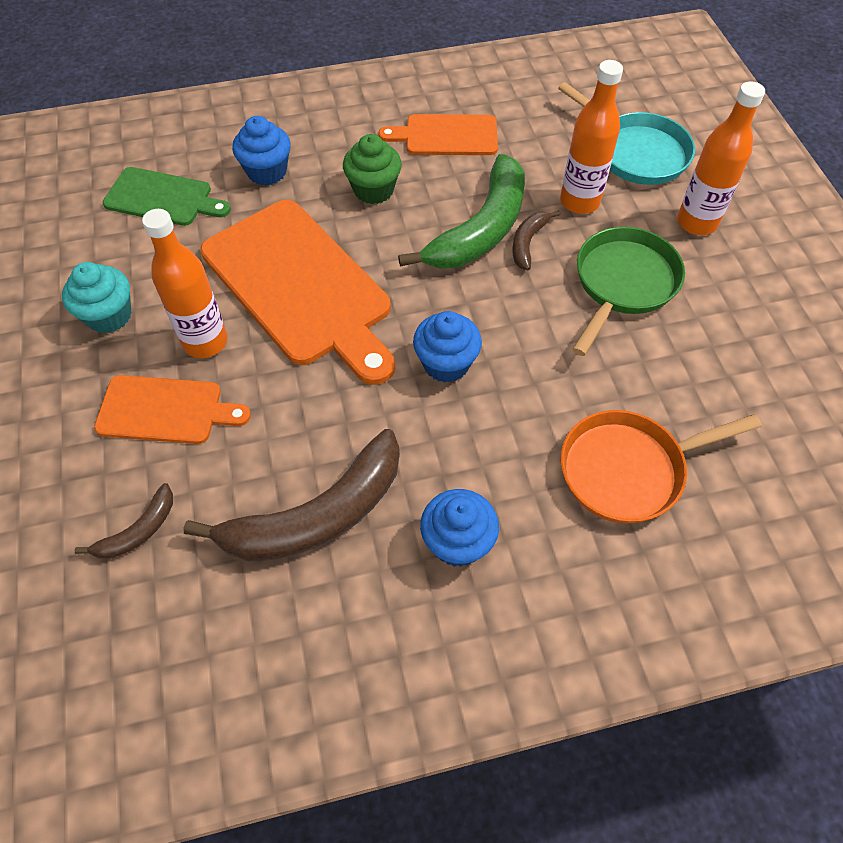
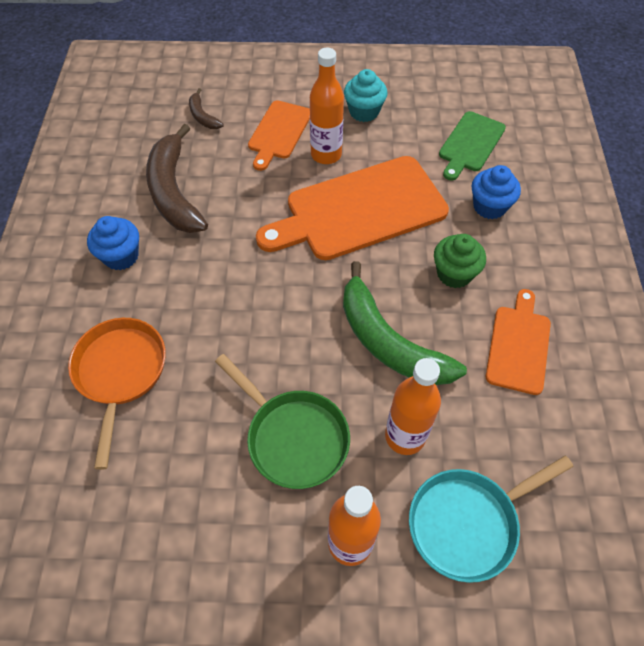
camera: 105 degrees right, 0 degrees up
blue cupcake [413,311,482,383] -> none
brown banana [512,210,560,270] -> none

